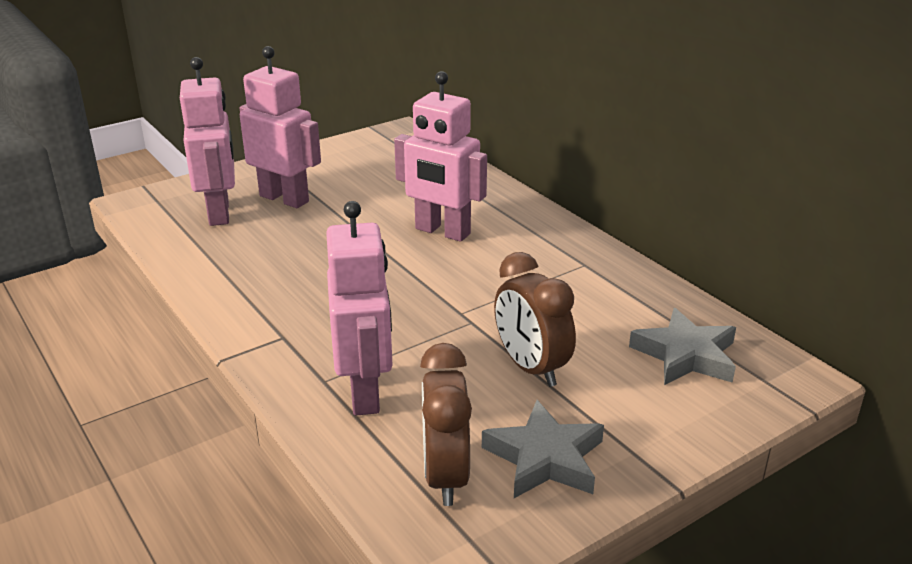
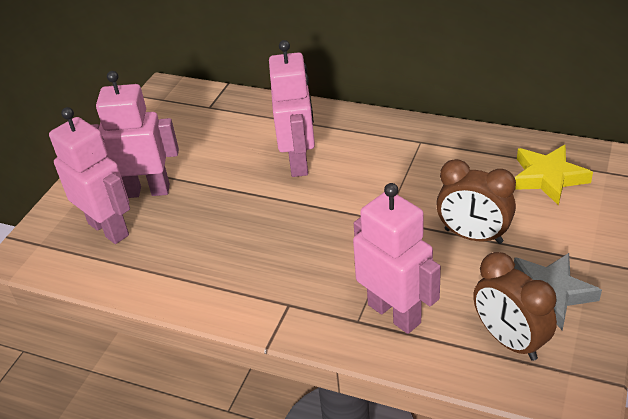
camera: 30 degrees left, 10 degrees up
pink robot [394,71,487,242] -> pink robot turned 90 degrees counterclockwise [269,40,315,177]
grey star [629,308,736,385] -> yellow star [515,145,593,206]

